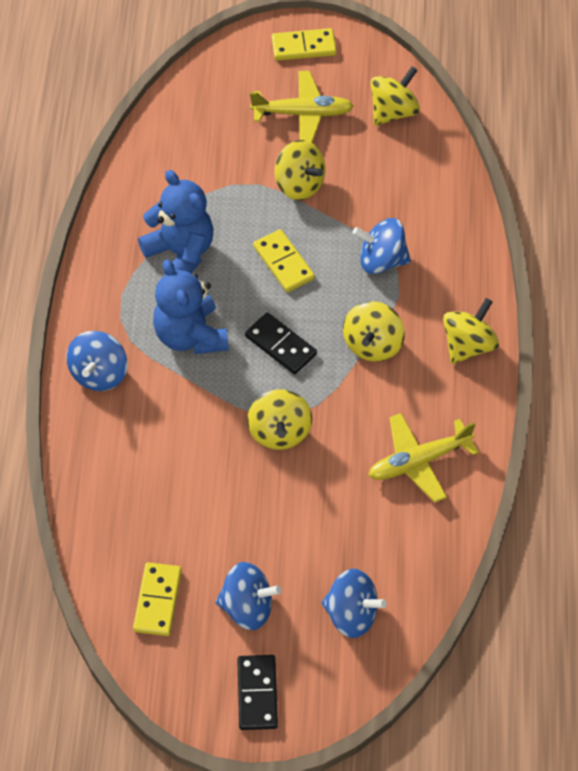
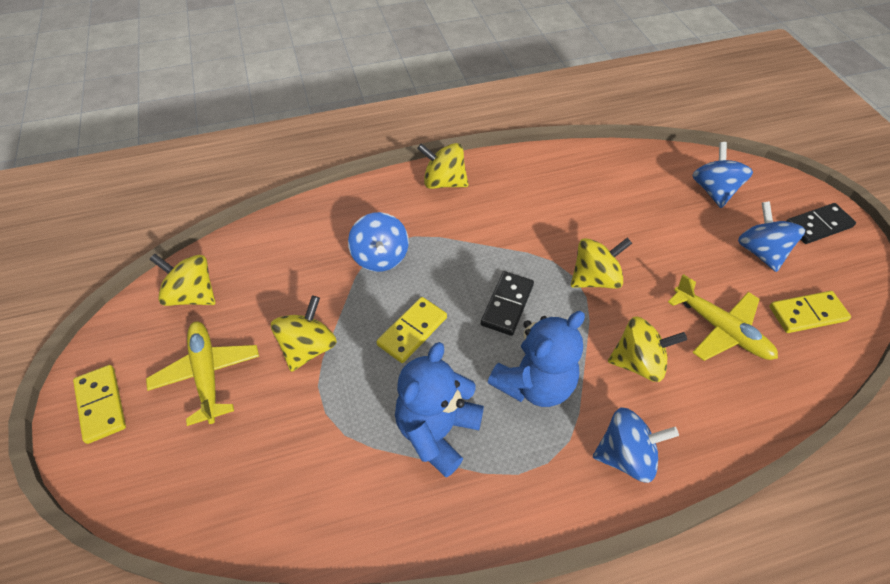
camera: 110 degrees left, 5 degrees down
yellow spinning top [343,301,405,362] -> yellow spinning top moved to [608,316,687,382]
yellow plane [368,413,479,502] -> yellow plane moved to [668,274,778,361]

